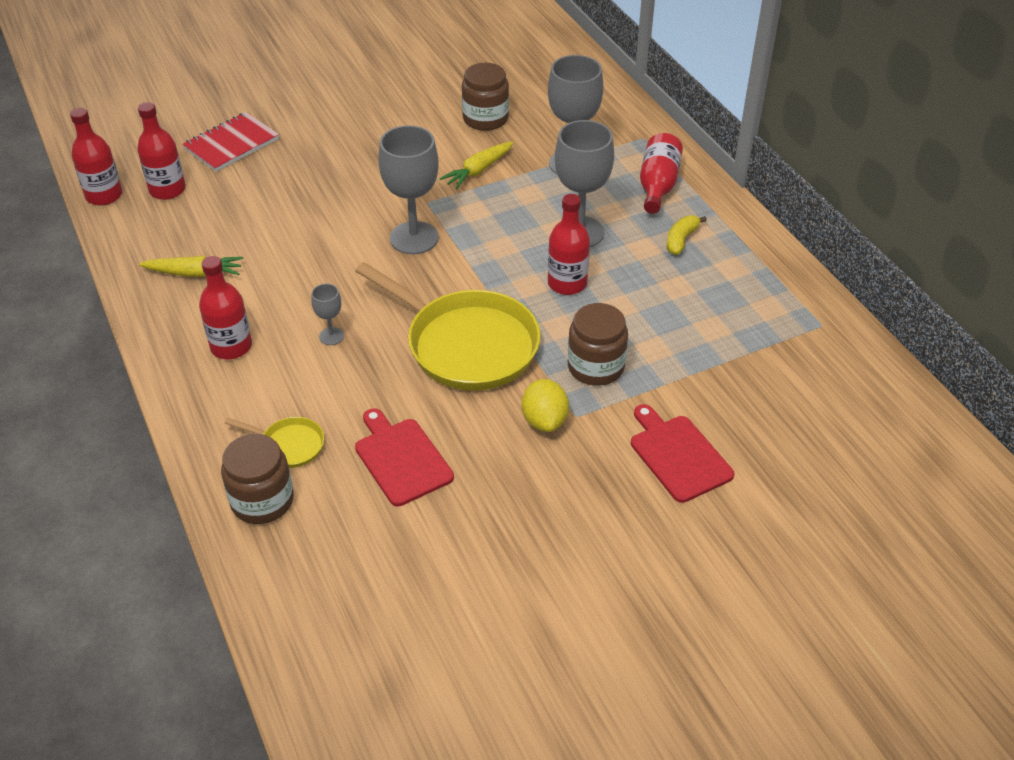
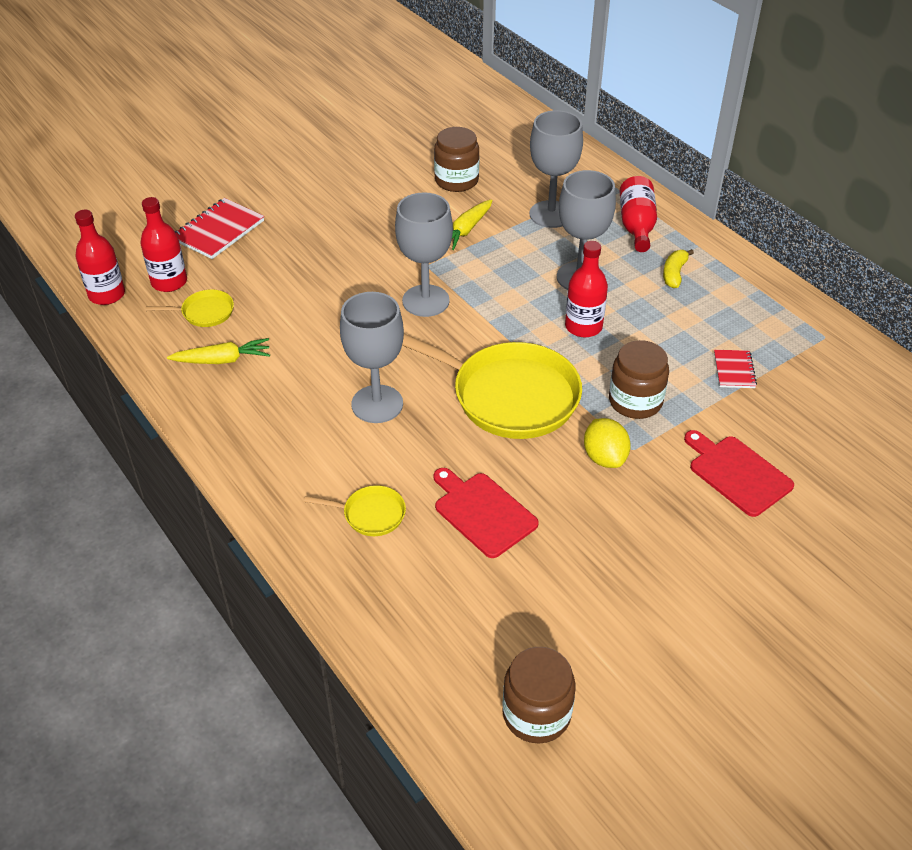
camera: 10 degrees left, 0 degrees up
red bottle [199,256,252,359] -> none
brown jar [221,434,294,524] -> brown jar moved to [502,647,576,743]
grey goblet [311,284,344,345] -> grey goblet [340,292,404,423], size x2.13
none -> yellow pan [146,289,234,327]
none -> red notebook [714,350,757,388]

